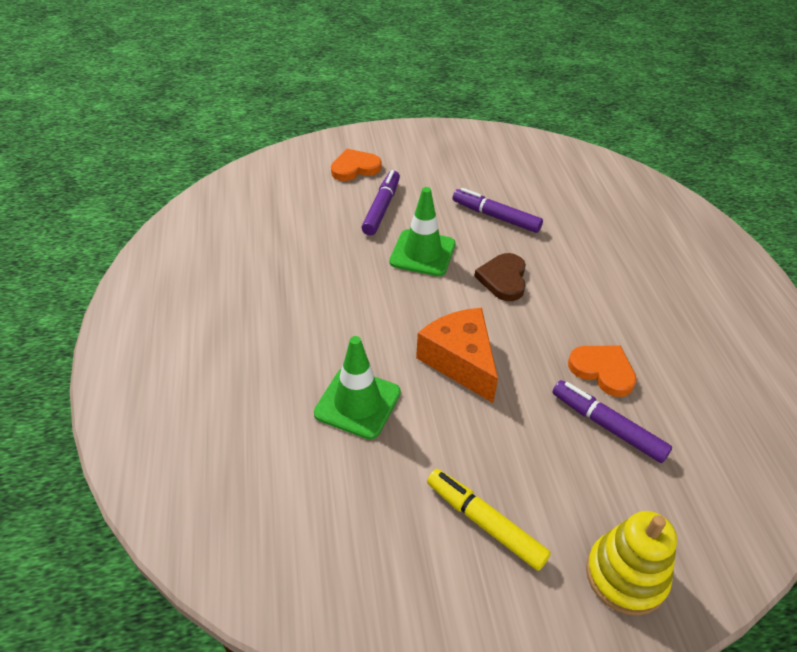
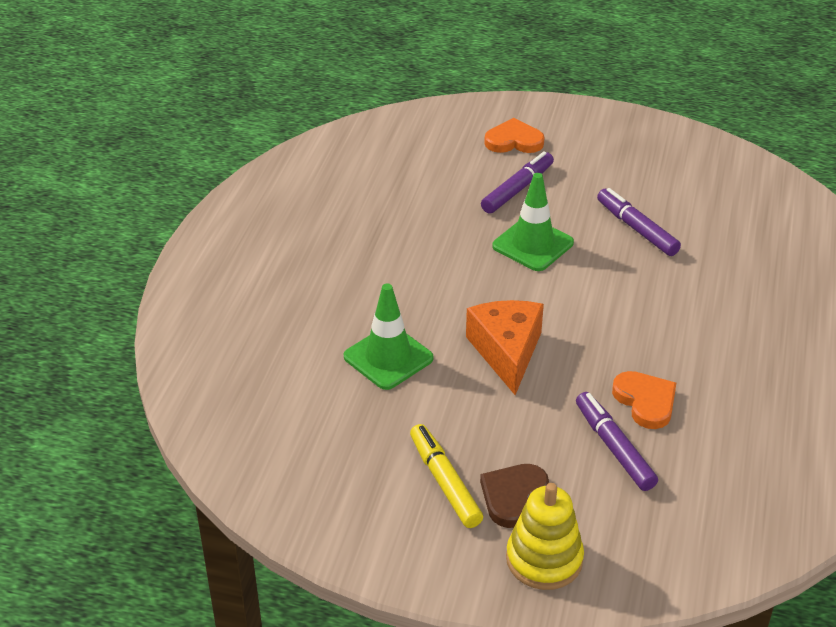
camera: 25 degrees right, 5 degrees down
brown heart [474,253,526,301] -> brown heart moved to [480,464,549,528]

